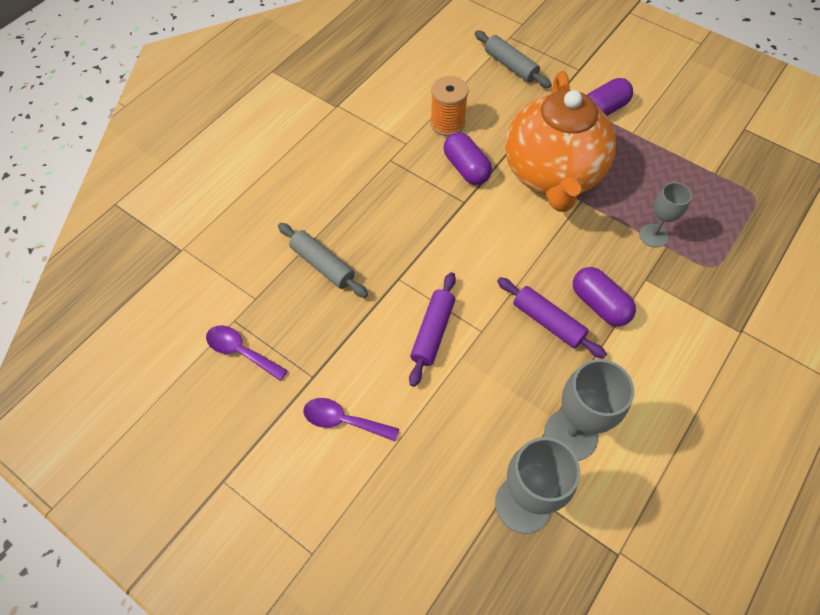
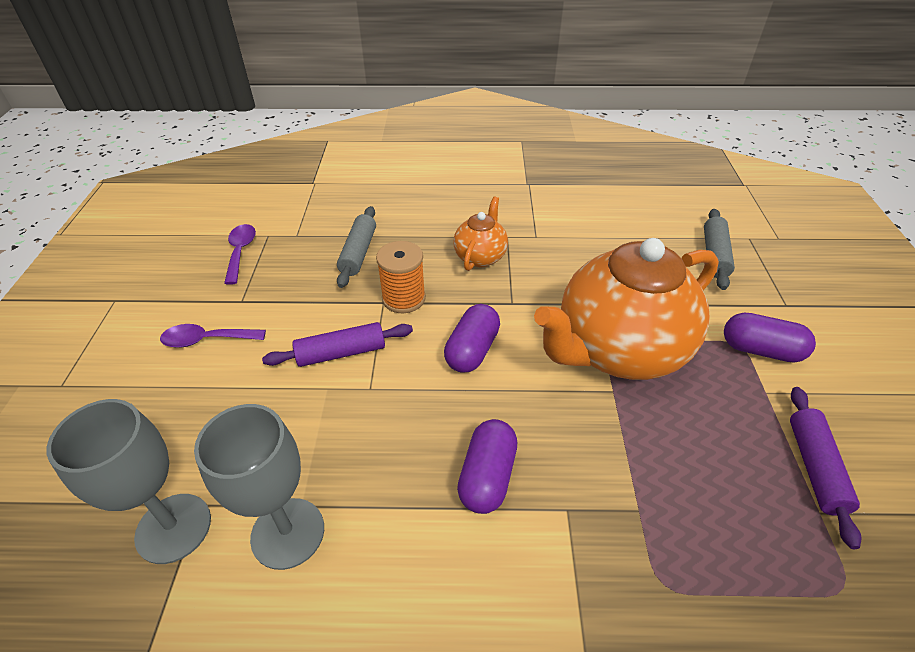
camera: 55 degrees right, 15 degrees down
purple spoon [303,398,399,441] -> purple spoon turned 75 degrees counterclockwise [160,324,266,348]
orange spool [430,76,469,136] -> orange spool moved to [376,241,426,313]
purple capsule [444,132,492,185] -> purple capsule moved to [444,304,500,372]
purple rolling pin [497,277,607,359] -> purple rolling pin moved to [790,387,861,549]
grey goblet [639,182,692,248] -> none
none -> orange teapot [453,196,508,271]

